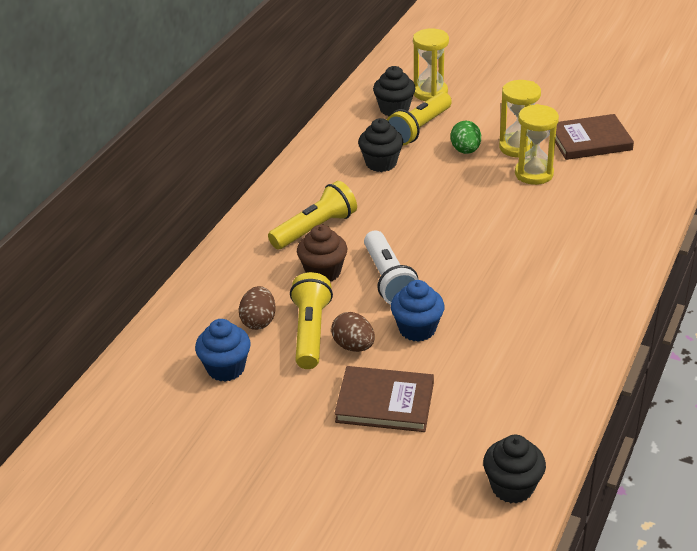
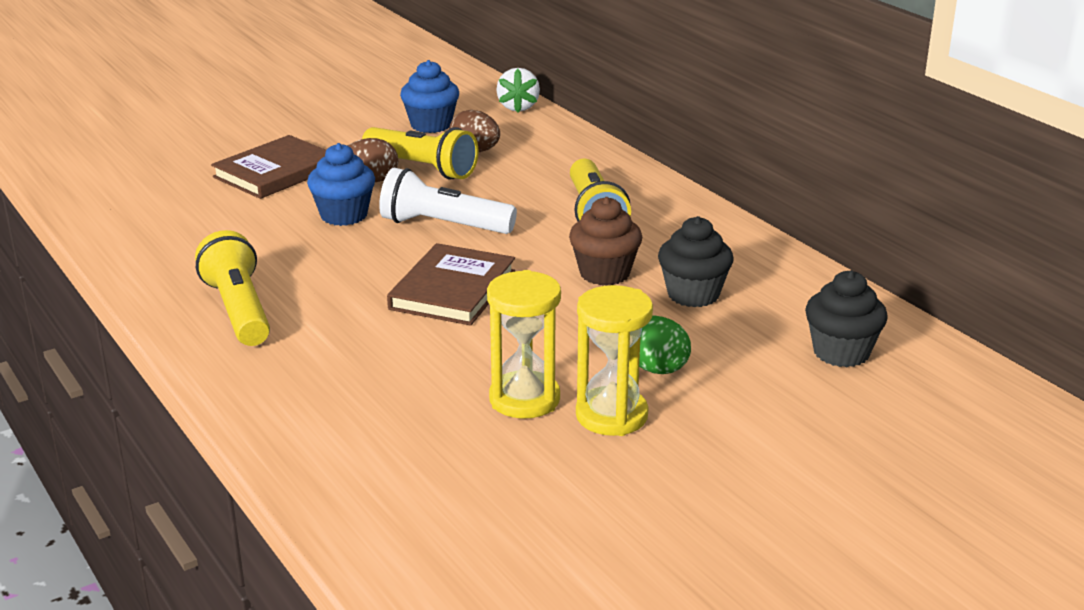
camera: 120 degrees right, 10 degrees down
brown cupcake [297,224,347,281] -> brown cupcake moved to [569,197,642,286]
yellow flashlight [387,92,452,145] -> yellow flashlight moved to [195,230,270,346]
yellow hourglass [413,28,449,101] -> none
black cupcake [483,435,546,504] -> none
brown book [555,114,634,160] -> brown book moved to [387,243,515,326]
none -> white strawberry [496,68,540,112]

